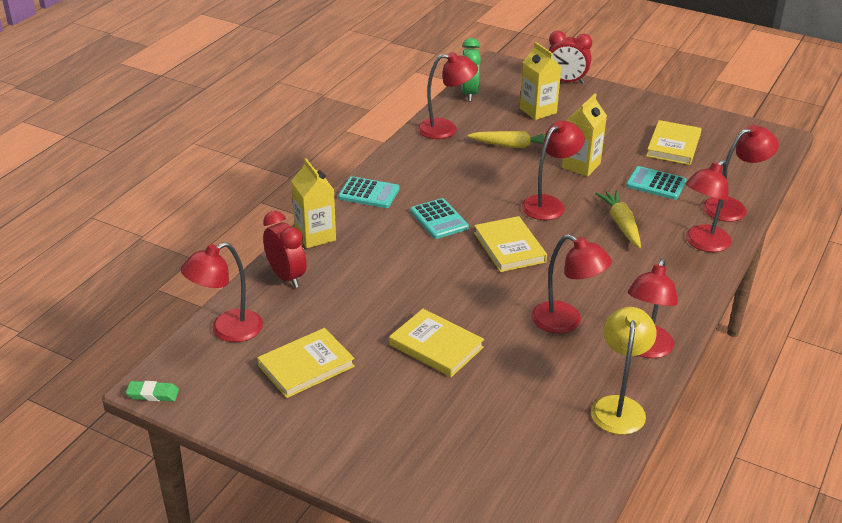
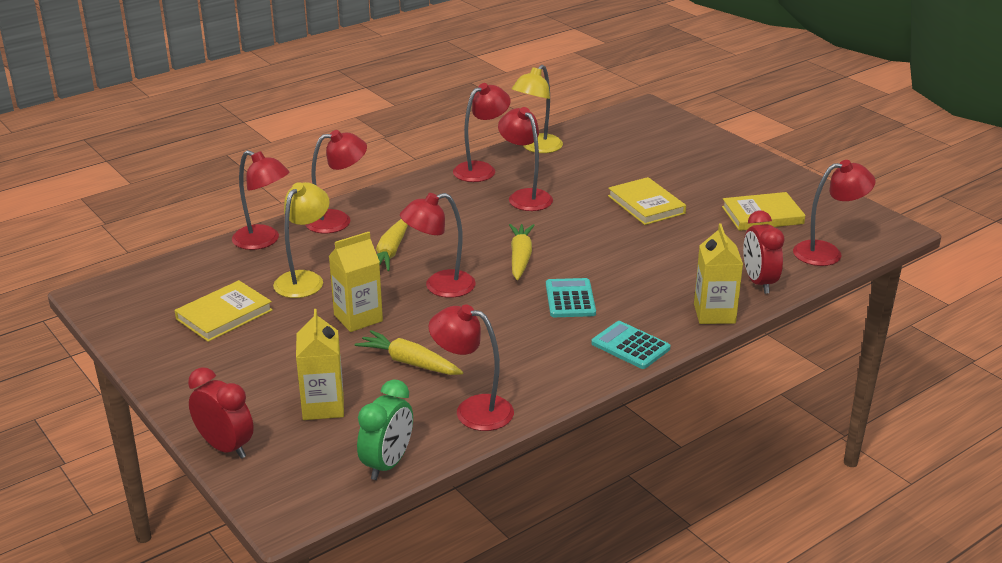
camera: 155 degrees left, 5 degrees down
green eraser [126,381,179,401] -> none
yellow book [474,216,547,272] -> yellow carrot [509,224,535,280]
turquoise calculator [626,166,687,200] -> yellow lamp [273,182,330,298]
red lamp [703,125,779,222] -> red lamp turned 150 degrees counterclockwise [232,150,289,250]

